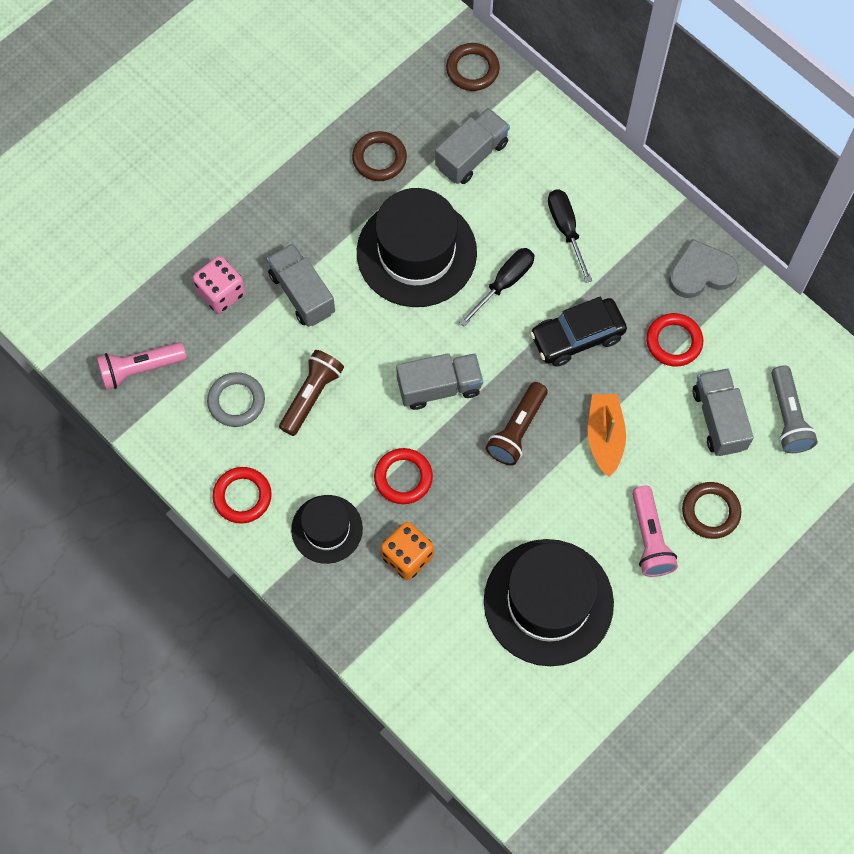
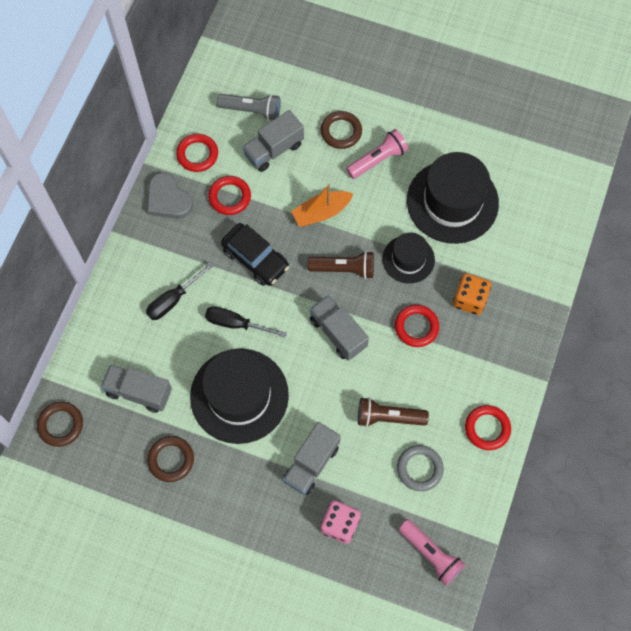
camera: 115 degrees left, 0 degrees up
black hat [291,495,363,564] -> black hat moved to [383,233,435,284]
grey flashlight [771,365,818,453] -> grey flashlight turned 45 degrees clockwise [217,94,281,121]
none -> red ring [176,134,218,172]

